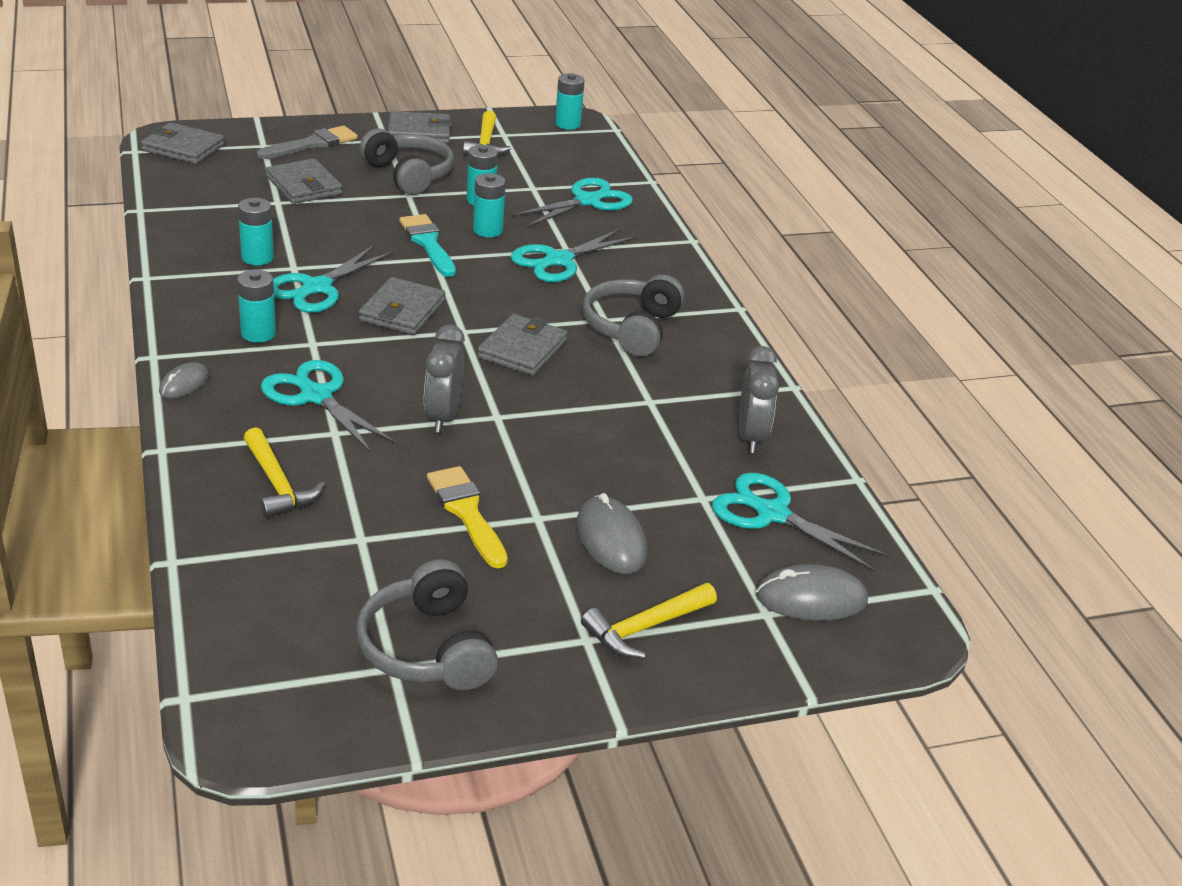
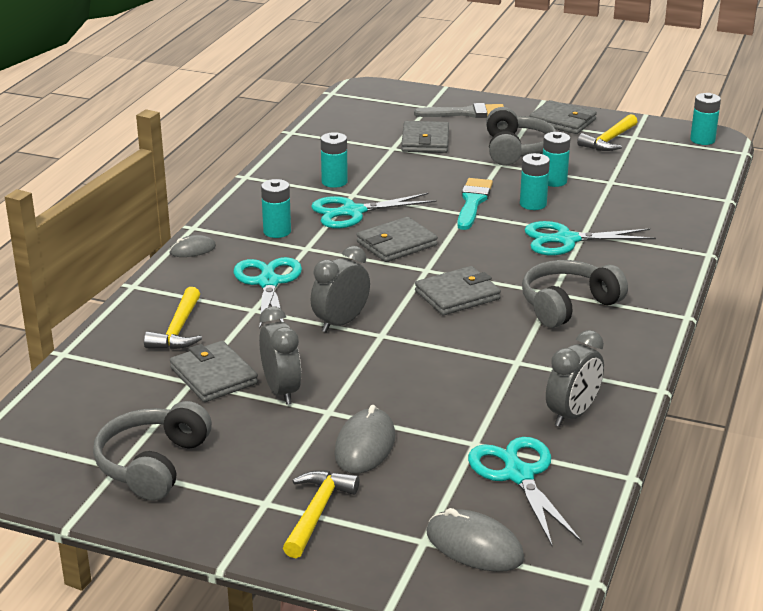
camera: 40 degrees right, 5 degrees down
grey wallet [141,122,225,164] -> grey wallet moved to [170,341,258,402]
yellow brush [427,466,508,568] -> grey clock [259,306,301,405]
turquoise scissors [511,178,633,228] -> none
yellow hammer [581,583,717,659] -> yellow hammer turned 105 degrees clockwise [283,470,360,558]

